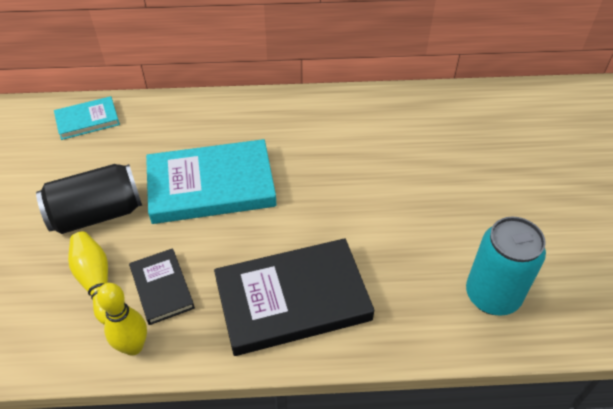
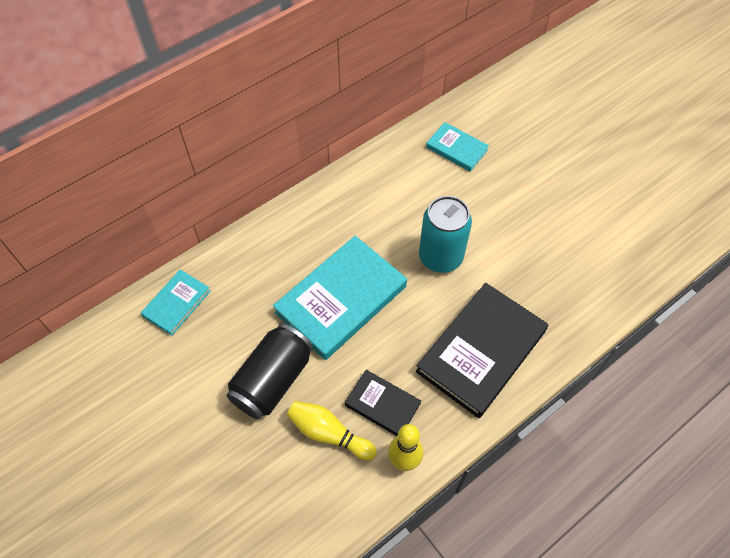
camera: 35 degrees left, 10 degrees up
turquoise can [466,217,546,316] -> turquoise can moved to [419,196,472,273]
none -> turquoise book [426,122,489,172]

